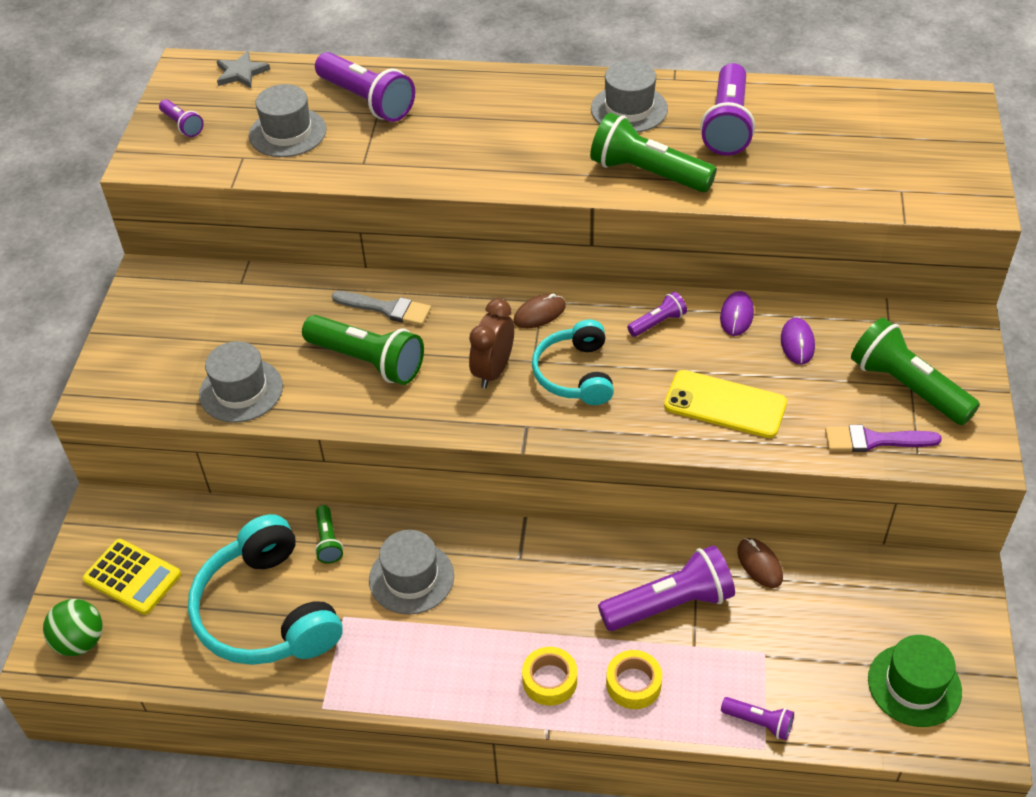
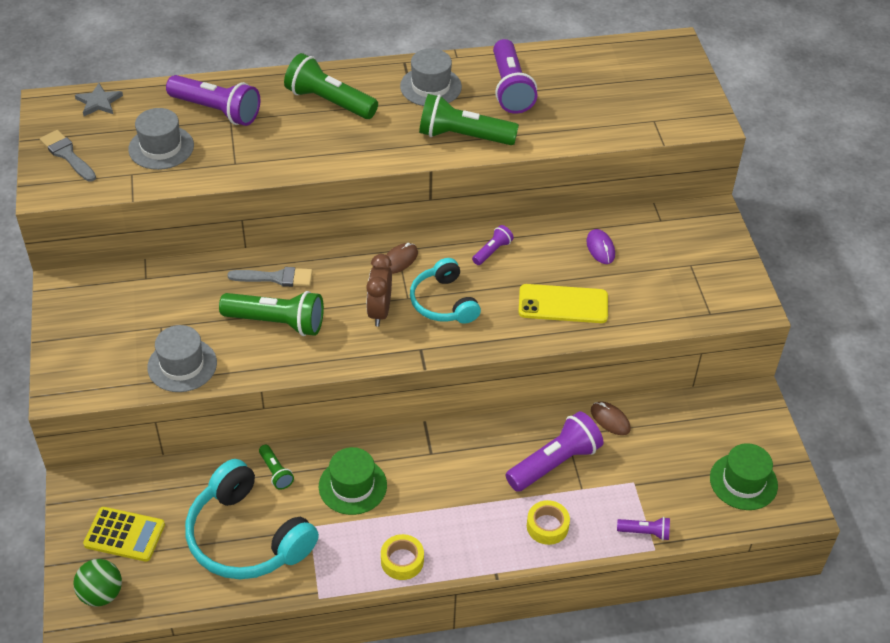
camera: 20 degrees left, 0 degrees up
purple flashlight [159,99,204,137] -> grey brush [40,130,96,182]
grey hat [369,530,454,615] -> green hat [319,447,387,515]
yellow tape [522,647,577,706] -> yellow tape moved to [381,534,424,580]
purple mouse [720,291,754,336] -> none
purple brush [825,425,942,452] -> none
green flashlight [851,317,980,425] -> green flashlight moved to [284,53,378,119]

